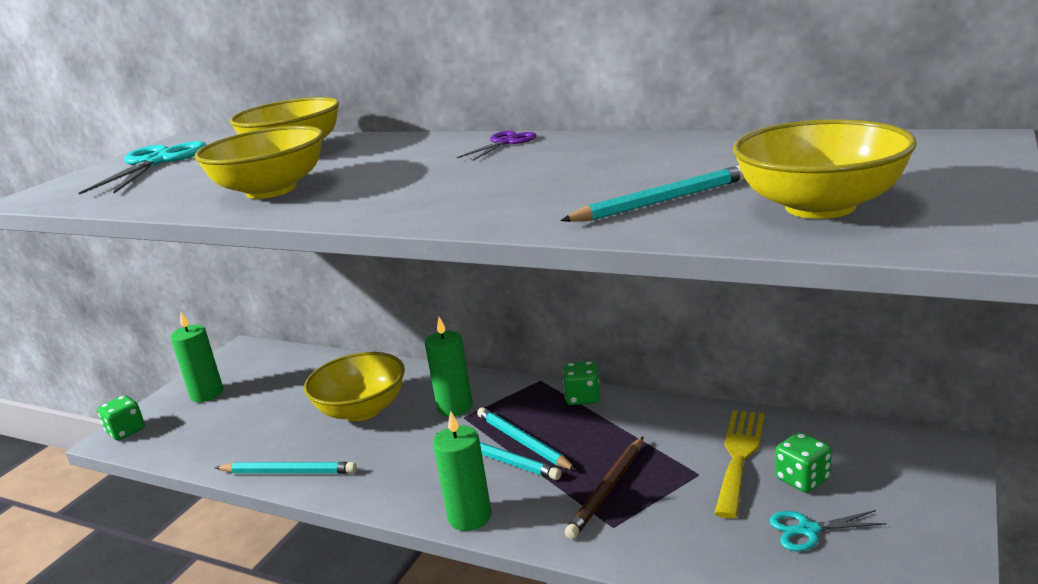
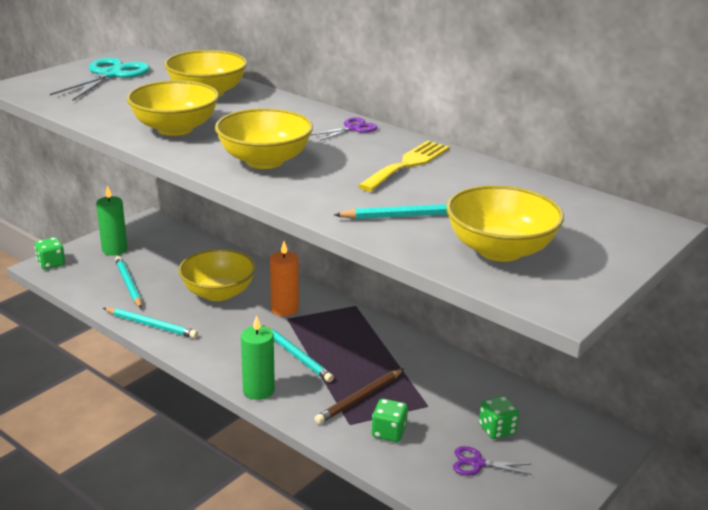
camera: 10 degrees right, 5 degrees up
green candle [425,317,473,416] -> orange candle [270,241,299,316]
turquoise pencil [477,407,576,471] -> turquoise pencil moved to [115,256,142,308]
green dice [563,361,600,405] -> green dice moved to [371,399,408,442]
yellow fork [714,410,764,519] -> yellow fork moved to [358,141,450,191]
turquoise scissors [769,510,887,551] -> purple scissors [453,446,532,475]
none -> yellow bowl [215,108,313,169]

